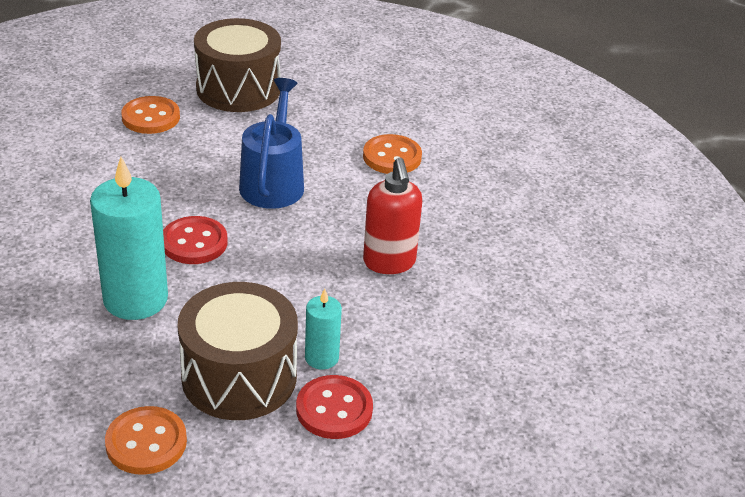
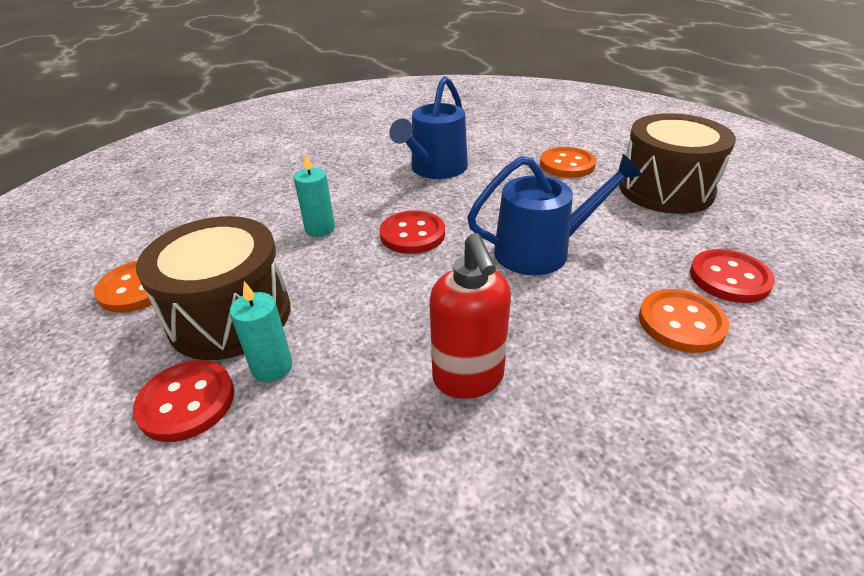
camera: 75 degrees right, 0 degrees up
turquoise candle [90,157,168,320] -> turquoise candle [294,154,335,237], size x0.51
red soap dispenser [363,157,422,274] -> red soap dispenser turned 75 degrees counterclockwise [429,233,511,399]
none -> blue watering can [389,76,468,179]
none -> red button [690,249,775,303]

